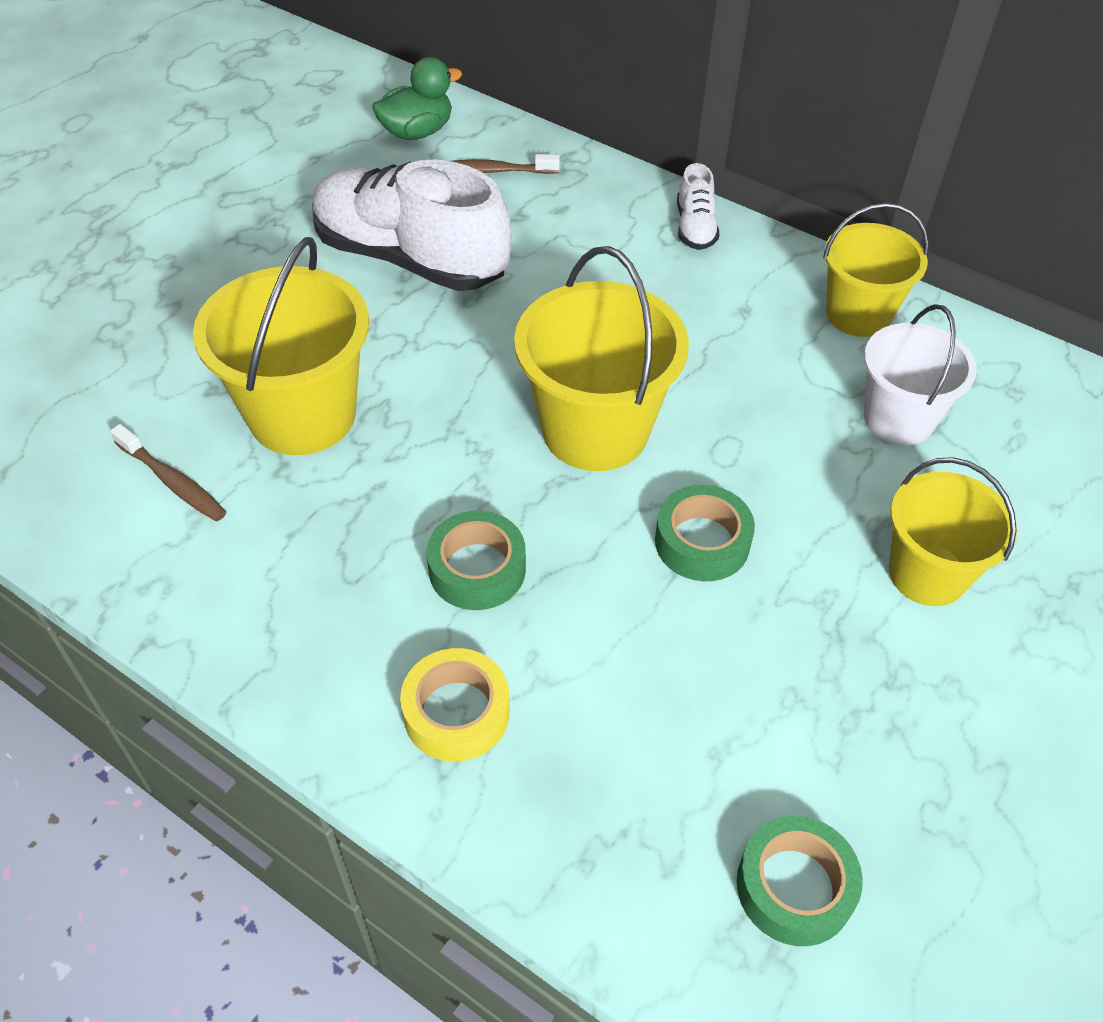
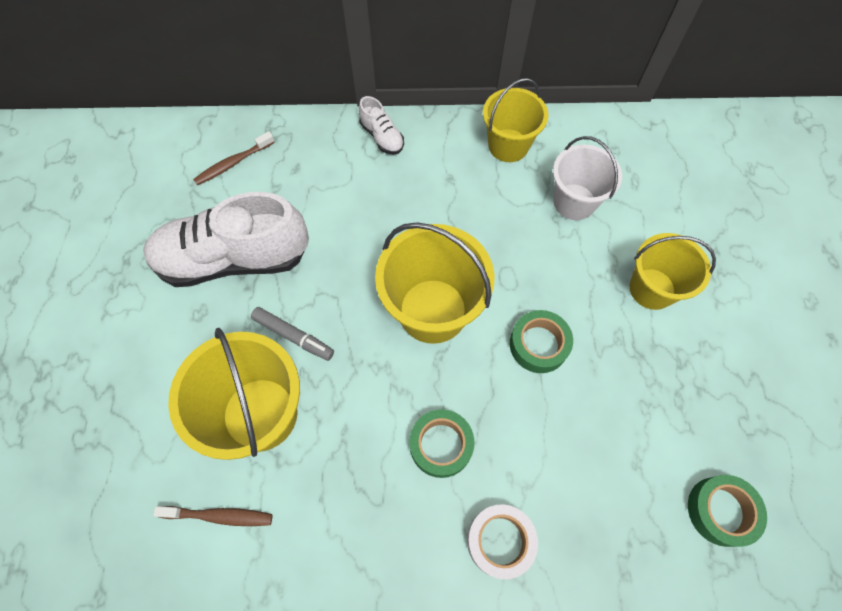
camera: 35 degrees left, 15 degrees up
green duck [372,57,462,140] -> none
yellow tape [400,648,509,762] -> white tape [467,504,538,579]
none -> grey marker [251,307,334,361]

